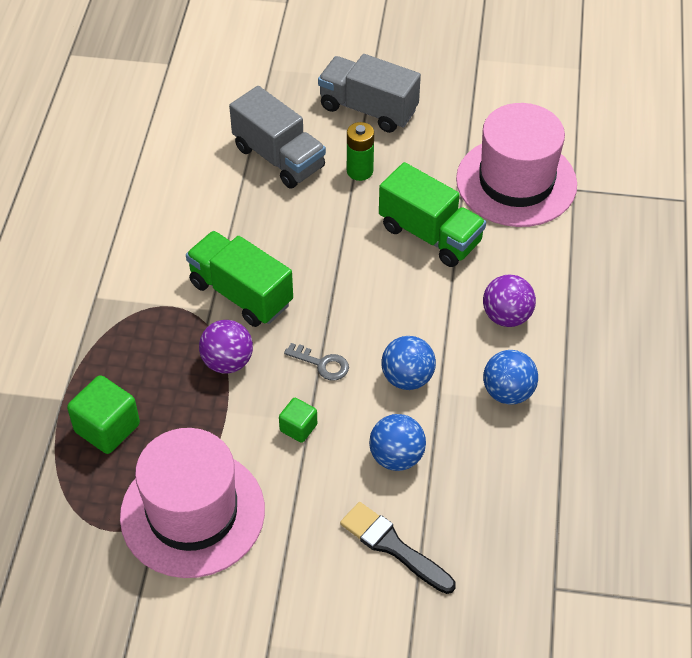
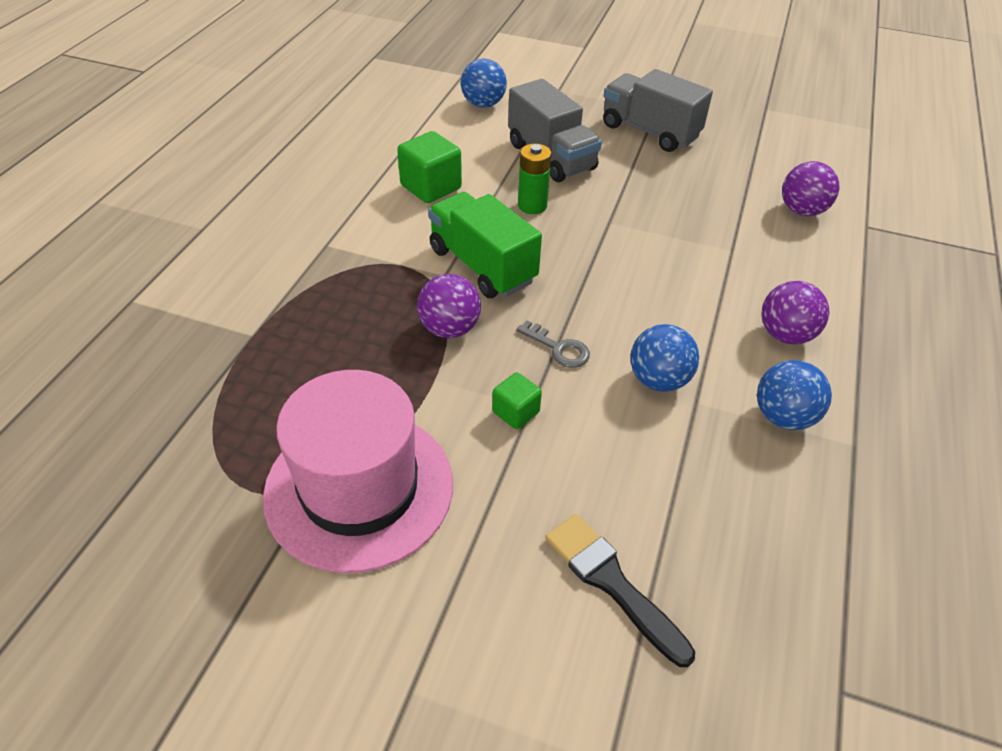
camera: 10 degrees right, 5 degrees down
green cube [67,375,140,454] -> green cube moved to [397,131,462,203]
green battery [347,122,374,181] -> green battery moved to [518,144,551,214]
blue ball [369,414,426,471] -> blue ball moved to [461,59,507,108]
green truck [379,162,486,267] -> none
pink hat [456,103,577,227] -> purple ball [782,161,839,216]

